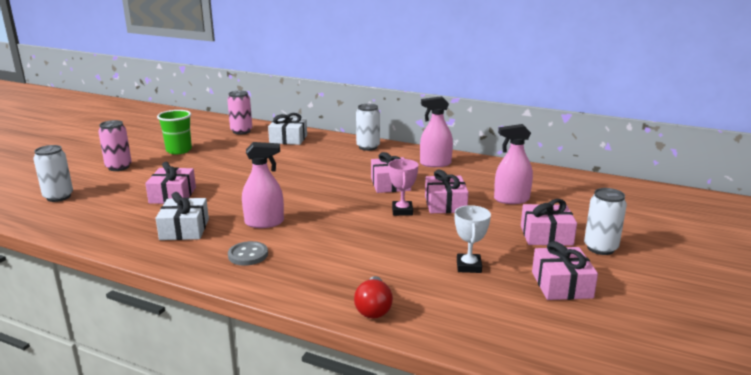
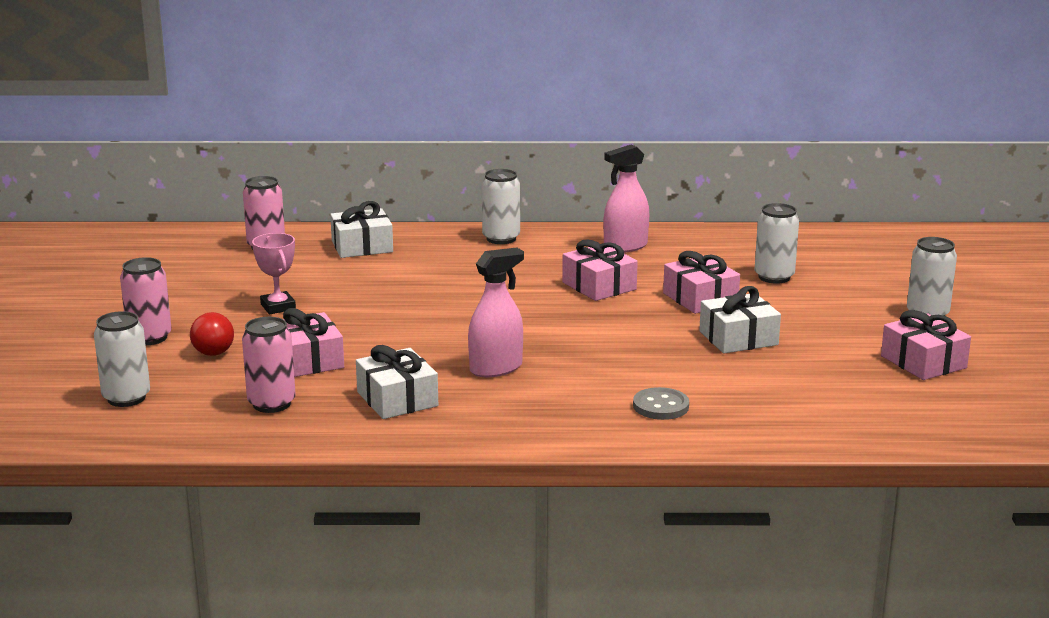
camera: 25 degrees left, 0 degrees up
green cup [157,110,192,154] -> none
grey button [228,241,268,266] -> grey button moved to [633,387,689,420]
red light bulb [354,276,393,319] -> red light bulb moved to [190,312,234,356]
pink trophy [388,159,419,216] -> pink trophy moved to [252,233,296,314]
white trophy [455,205,491,273] -> none
pink spray bottle [494,124,533,204] -> white can [755,203,799,284]
pink gift [521,199,577,246] -> none
none -> pink can [242,317,296,413]
none -> white gift [699,286,781,353]

